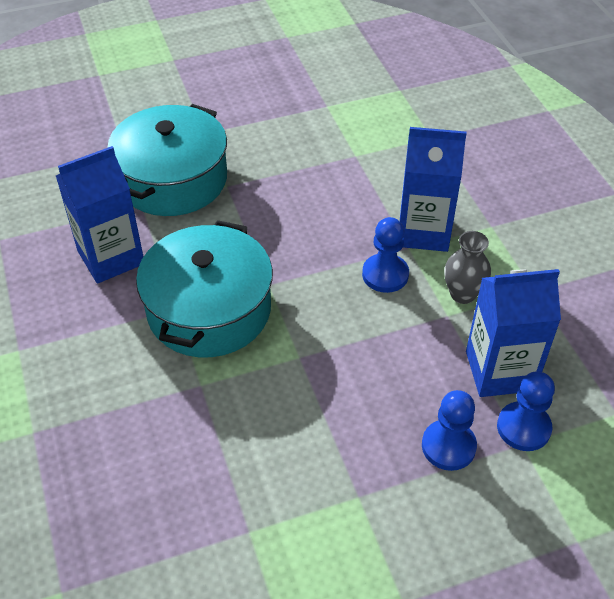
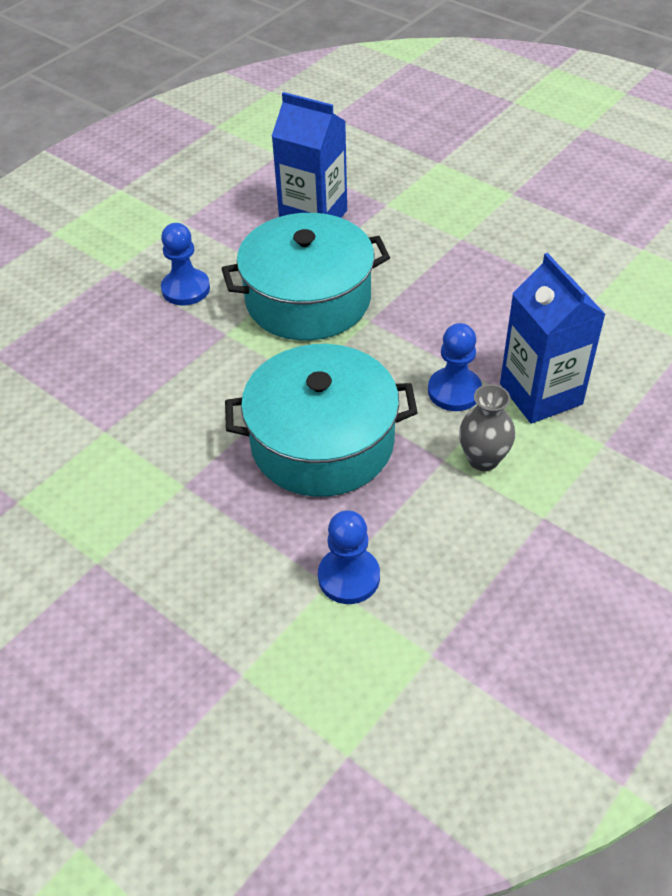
camera: 60 degrees right, 0 degrees up
turquoise pot [108,104,227,216] -> turquoise pot moved to [225,344,418,497]
blue pawn [422,390,477,471] -> blue pawn moved to [161,223,210,305]
blue carton [466,269,561,397] -> none

